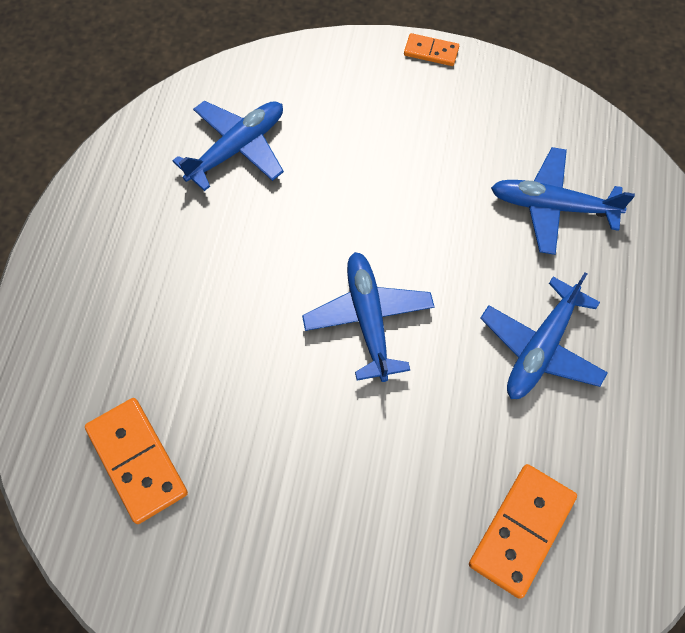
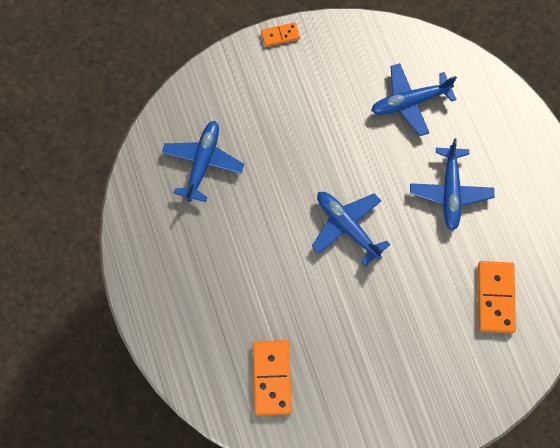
camera: 30 degrees left, 5 degrees up
orange domino [85,398,188,524] -> orange domino turned 60 degrees clockwise [253,340,292,415]

